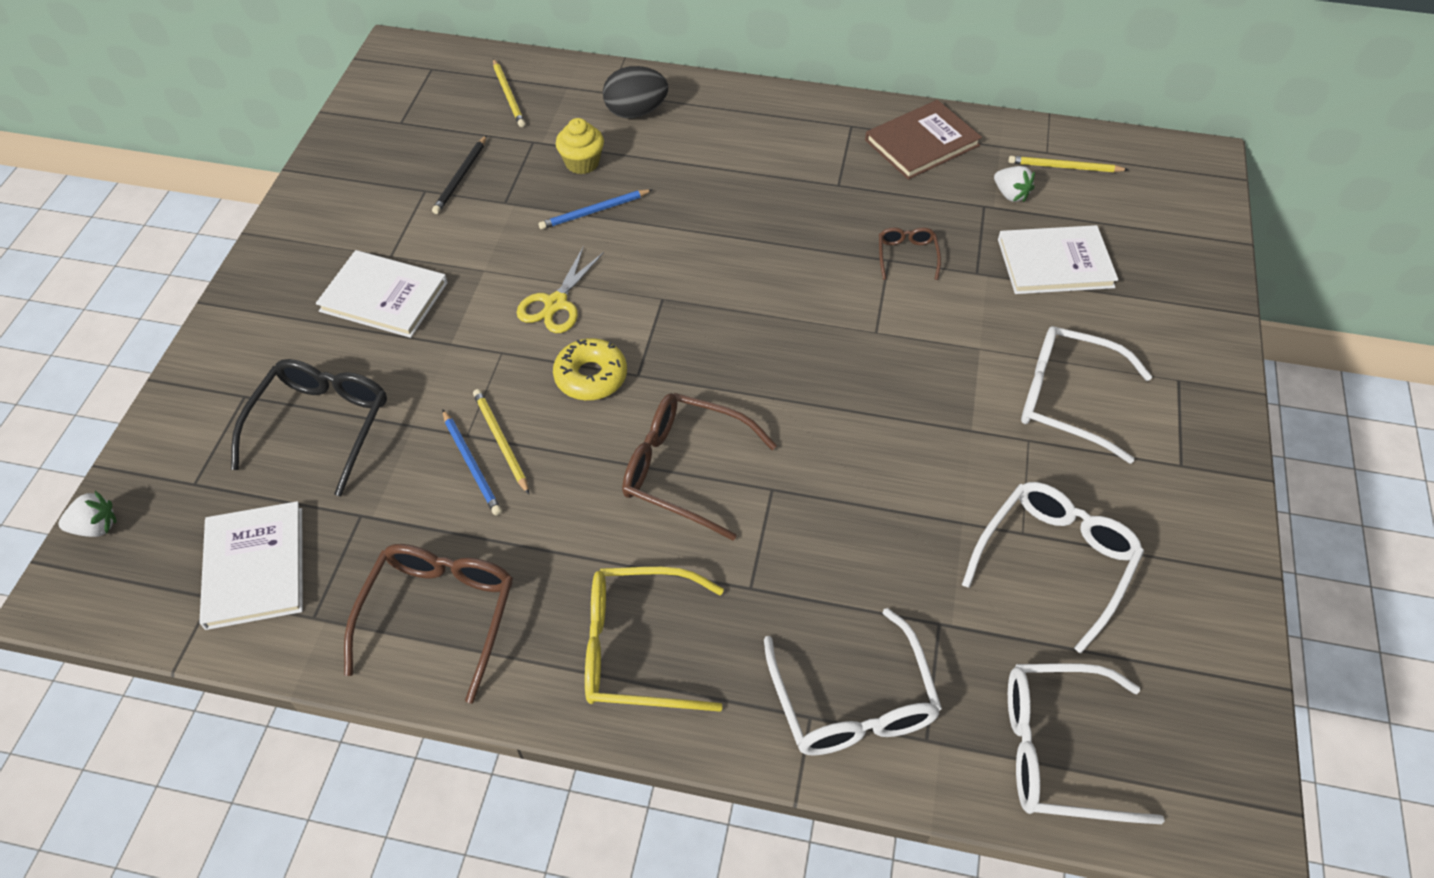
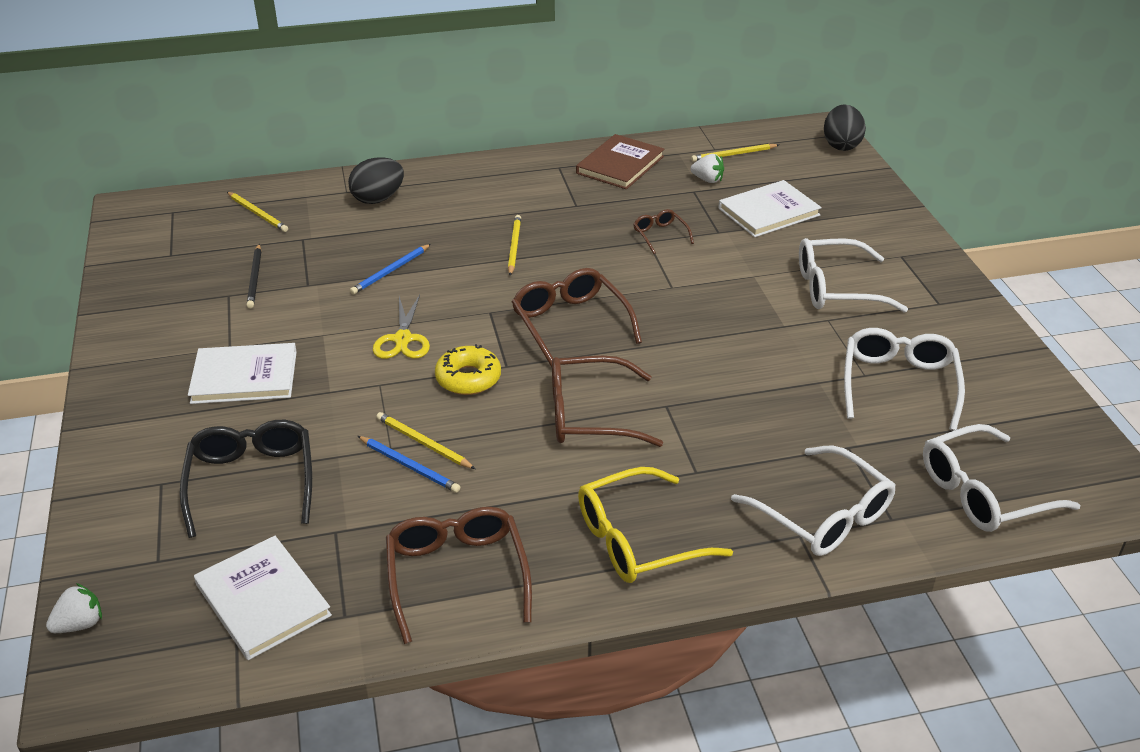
camera: 25 degrees left, 15 degrees down
yellow cupcake [556,118,604,174] -> none
none -> yellow pencil [508,215,521,276]
none -> brown glasses [512,268,642,367]
none -> black egg [824,105,866,151]

